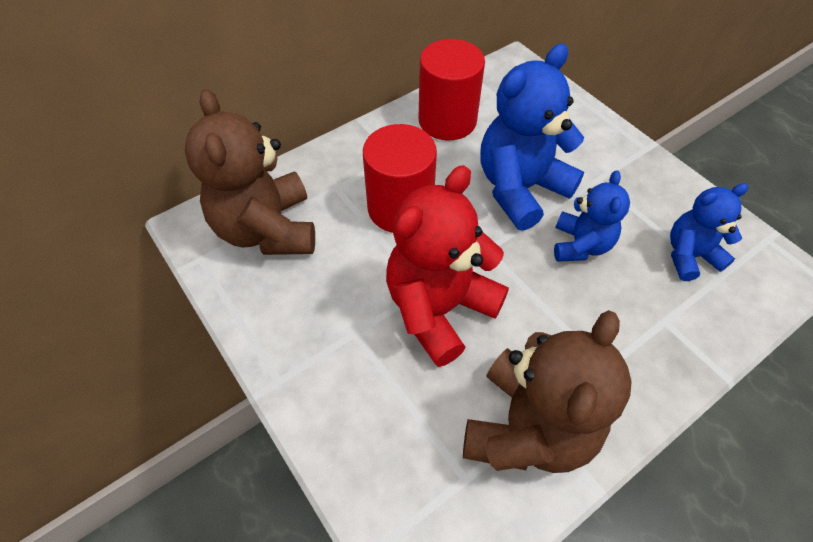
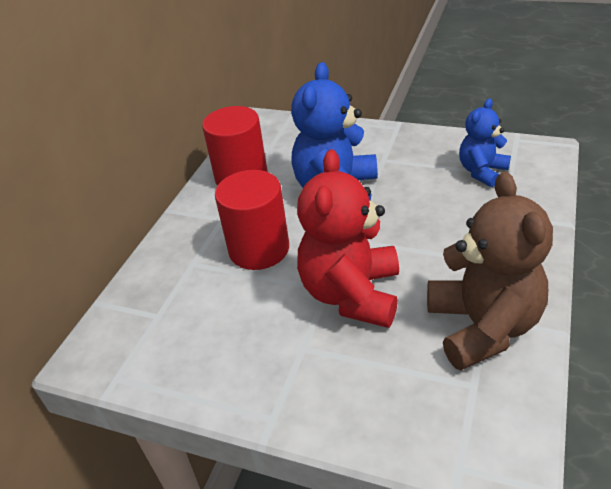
camera: 30 degrees left, 15 degrees down
brown teddy bear [185,89,315,255] -> none
blue teddy bear [554,170,630,262] -> none

